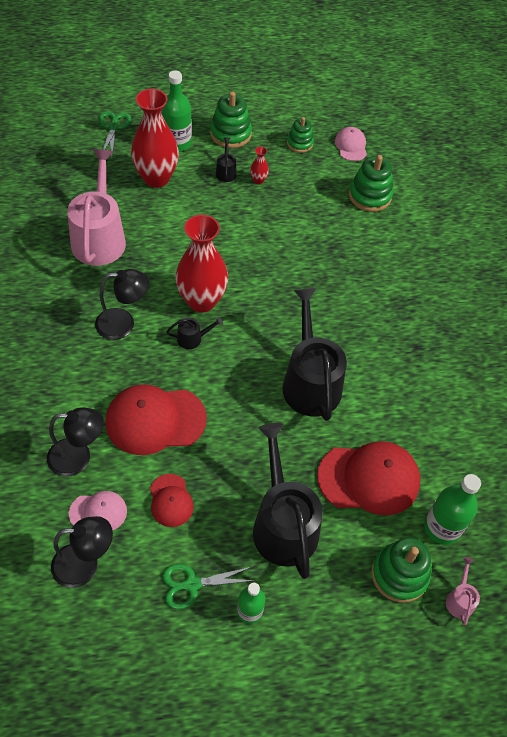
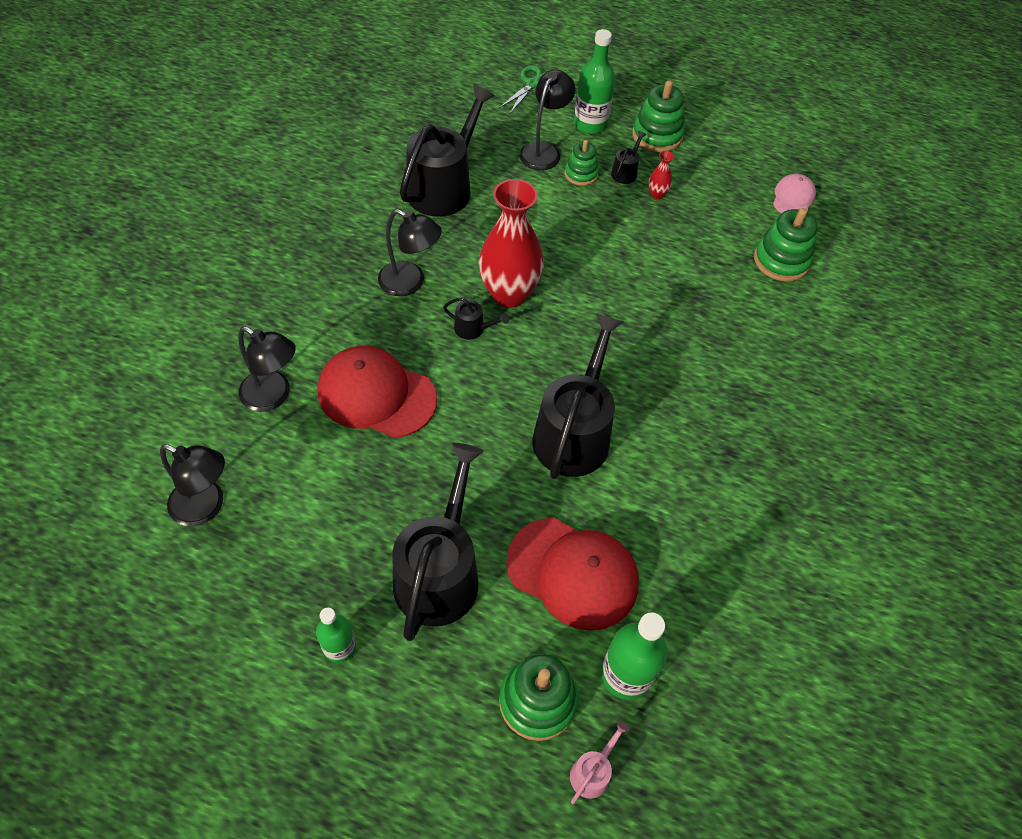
camera: 30 degrees right, 0 degrees up
pink watering can [67,149,126,266] -> black watering can [400,84,495,217]
pink cap [69,491,127,531] -> none
red vase [131,89,179,188] -> black lamp [519,70,576,170]
red cap [150,474,194,527] -> none
green scissors [162,564,256,609] -> none
green stacking toy [287,117,314,153] -> green stacking toy moved to [565,140,599,186]

